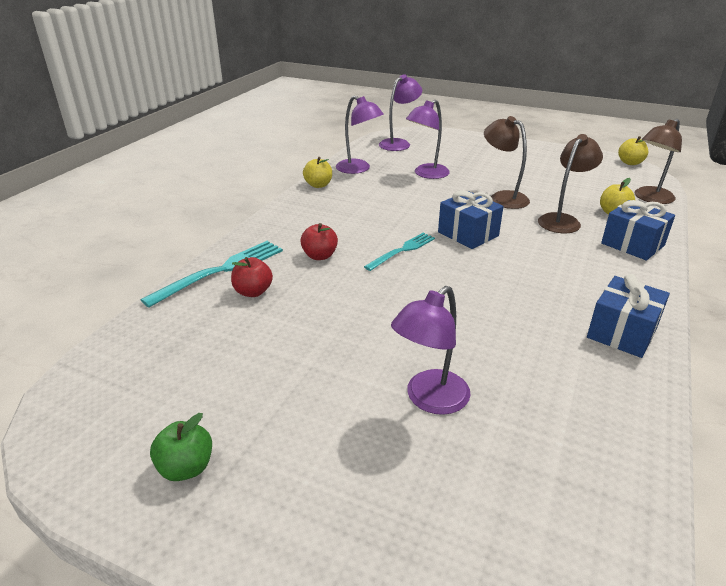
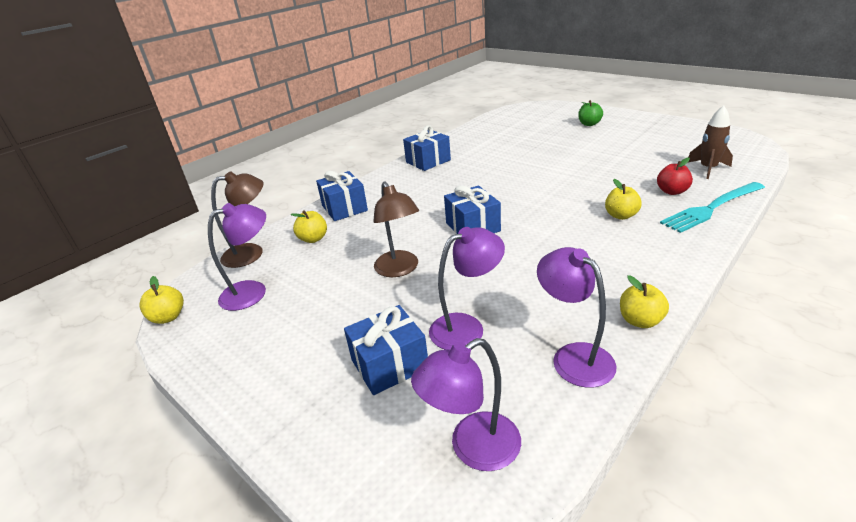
camera: 160 degrees left, 0 degrees up
green apple [150,413,212,481] -> green apple moved to [578,100,603,126]
red apple [300,223,338,260] -> yellow apple [605,179,642,220]
turquoise fork [364,233,435,271] -> none
purple lamp [391,286,471,415] -> purple lamp moved to [208,203,266,311]
brown lamp [538,134,603,233] -> none
none -> blue gift [344,305,428,395]
none -> brown rocket [689,105,733,179]

